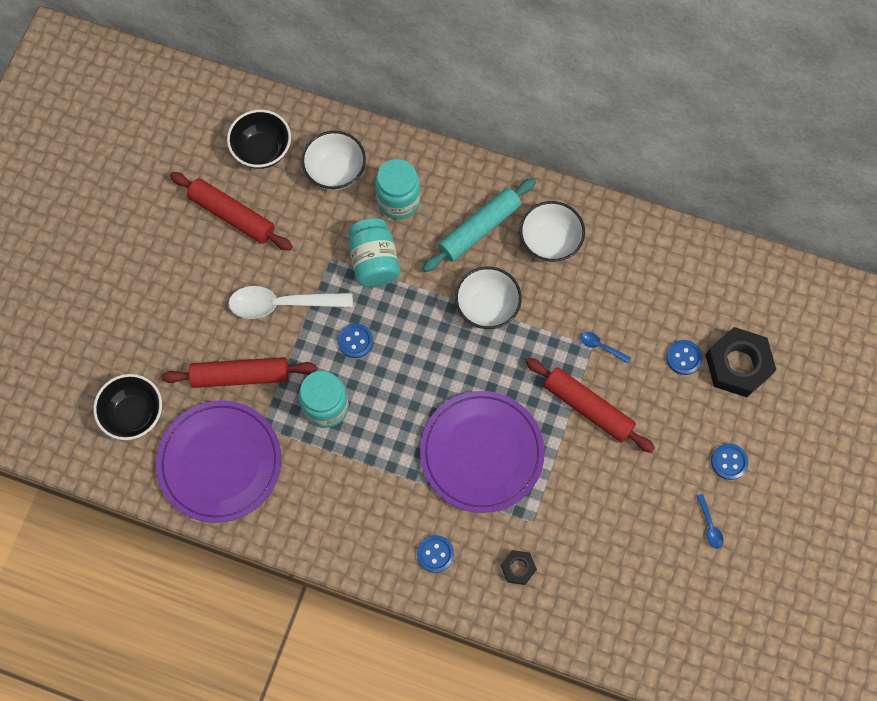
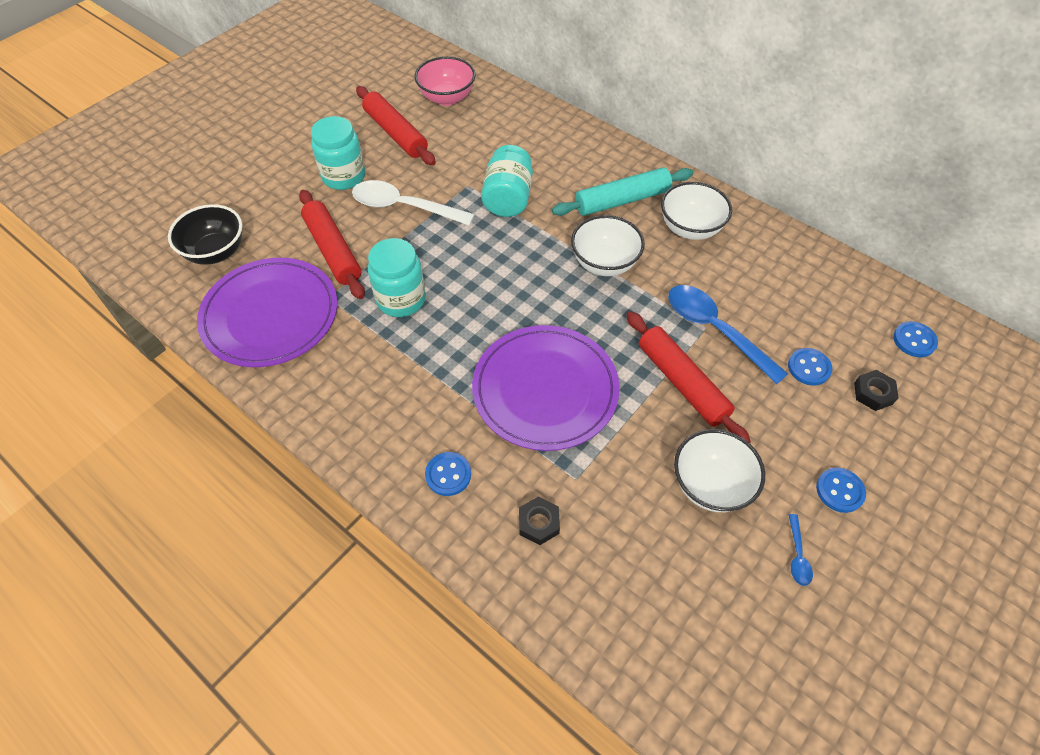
camera: 20 degrees right, 15 degrees down
red rolling pin [162,357,316,388] -> red rolling pin turned 45 degrees clockwise [299,190,365,299]
black bowl [227,110,291,169] -> pink bowl [414,56,476,106]
white bowl [301,131,366,191] -> white bowl moved to [674,429,765,512]
blue button [338,323,373,358] -> blue button moved to [893,321,938,357]
turquoise jar [375,159,421,219] -> turquoise jar moved to [311,116,365,190]
blue spoon [580,332,631,363] -> blue spoon [668,285,788,384], size x2.29
black nut [706,327,776,397] -> black nut [854,370,898,411], size x0.50

